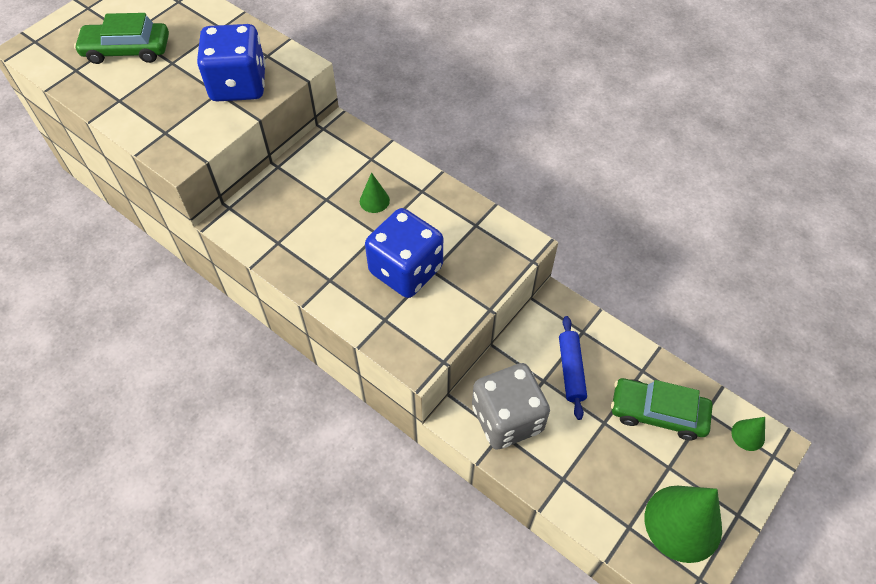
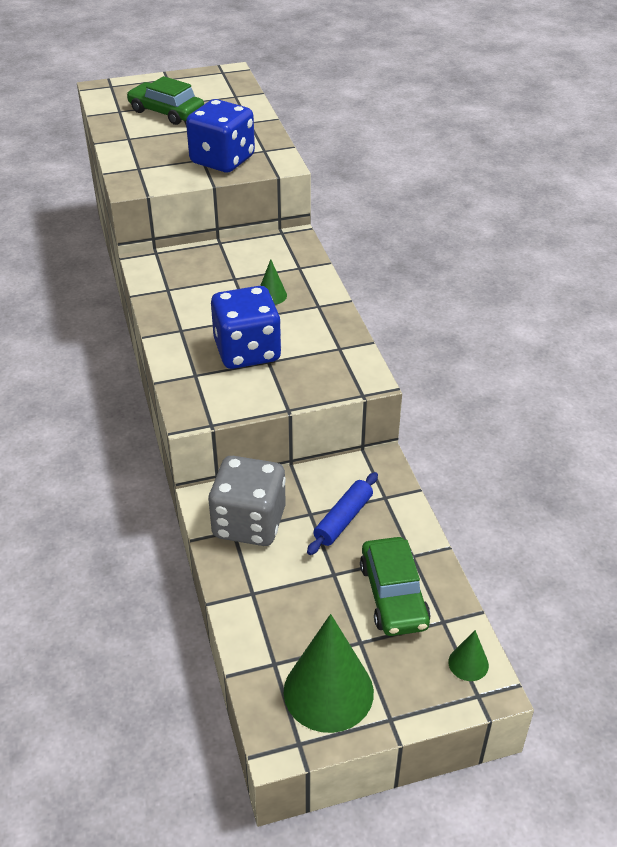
camera: 35 degrees right, 15 degrees down
green car [611,378,712,440] -> green car turned 150 degrees counterclockwise [360,537,431,636]

